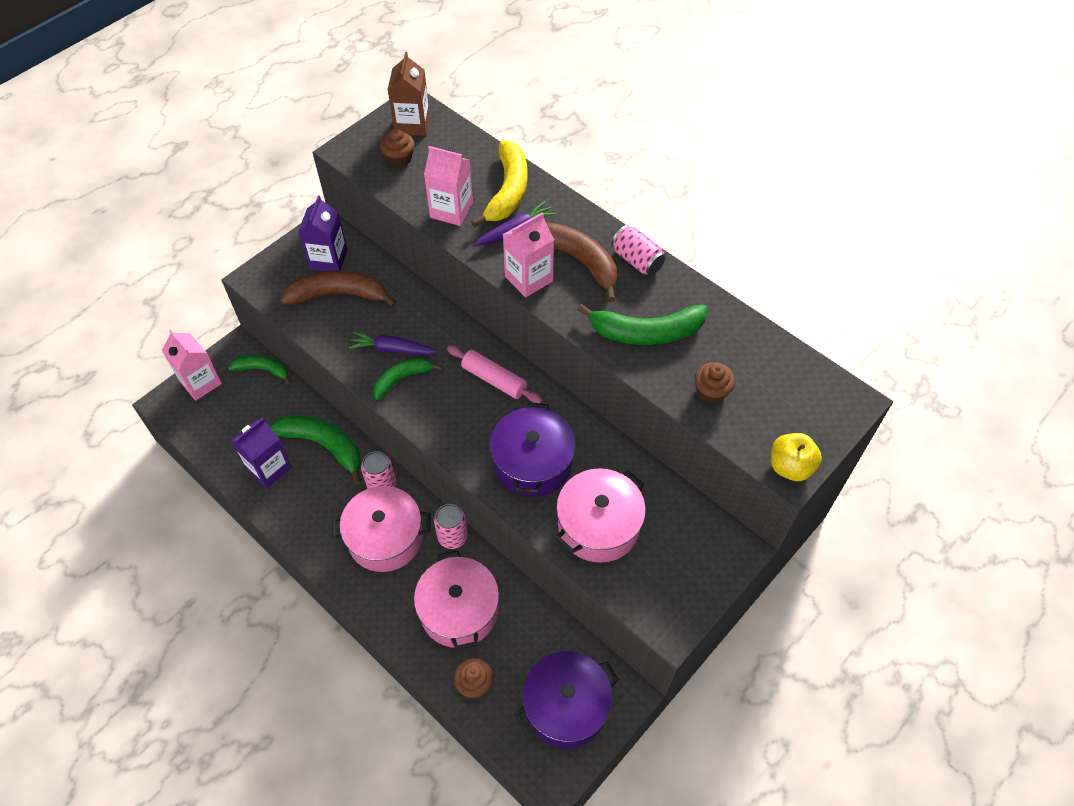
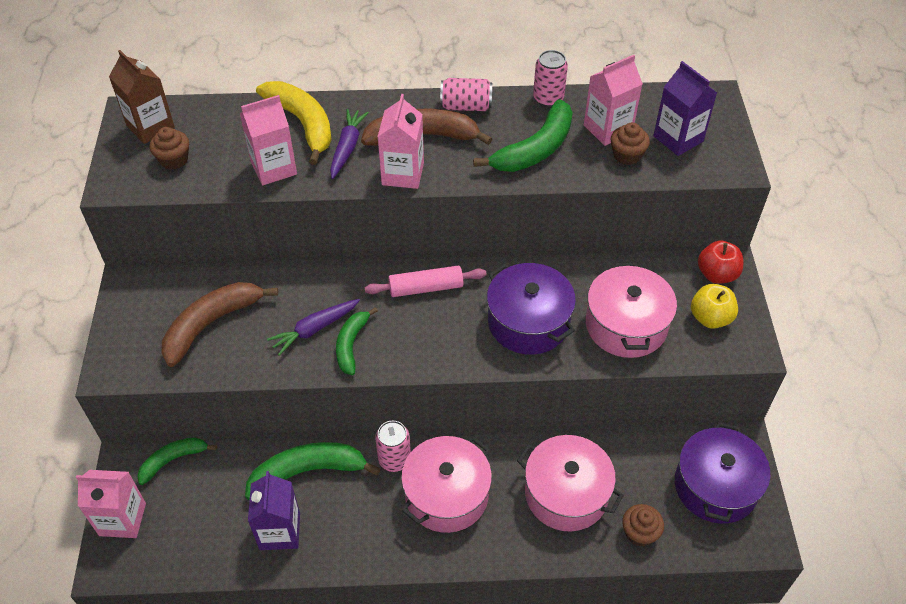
camera: 45 degrees left, 5 degrees down
purple carton [298,195,348,271] -> purple carton moved to [653,61,717,156]
pink can [434,504,468,549] -> pink can moved to [533,50,568,107]
yellow apple [771,433,822,481] -> yellow apple moved to [691,284,738,329]
none -> pink carton [584,55,643,146]
none -> red apple [698,241,743,284]

